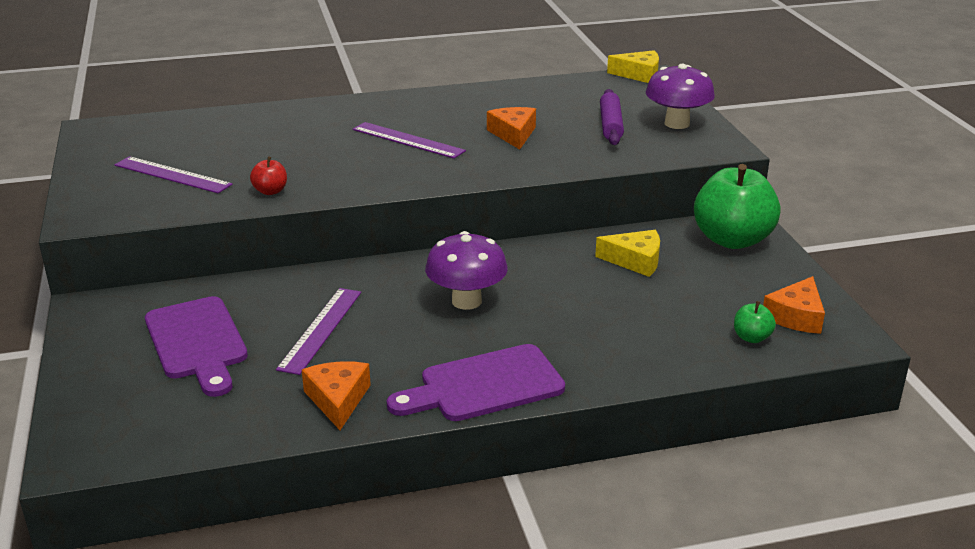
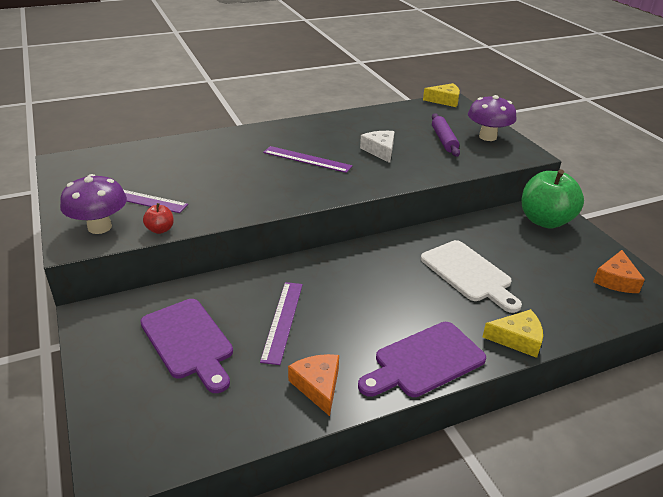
camera: 10 degrees left, 5 degrees up
red apple [250,157,287,195] -> red apple moved to [143,203,174,234]
purple mushroom [425,231,508,310] -> purple mushroom moved to [60,174,127,234]
orange cheese [487,107,536,150] -> white cheese [360,131,395,163]
yellow cheese [595,230,660,277] -> yellow cheese moved to [483,309,543,358]
green apple [734,301,776,343] -> none
none -> white cutting board [421,240,522,313]

